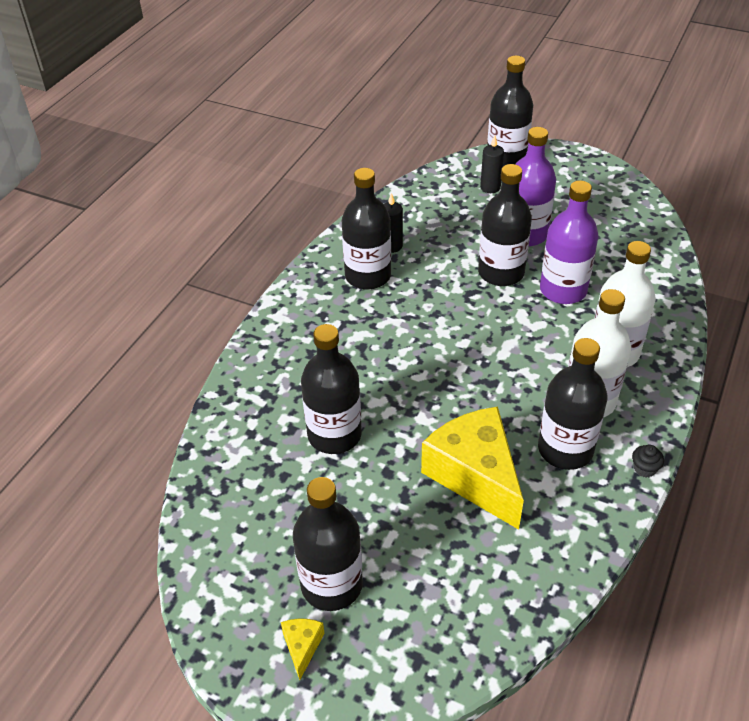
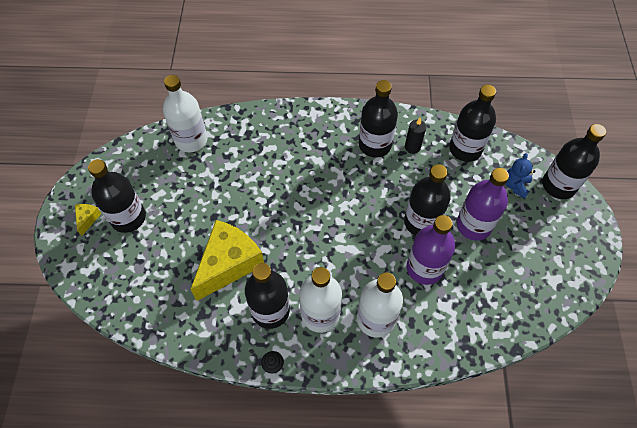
camera: 65 degrees right, 15 degrees up
yellow cheese [281,619,325,680] -> yellow cheese turned 60 degrees counterclockwise [75,204,102,236]
black bottle [301,324,362,454] -> black bottle moved to [449,85,496,162]
black candle [480,136,504,193] -> blue teddy bear [506,153,536,198]
none -> white bottle [163,75,208,152]

